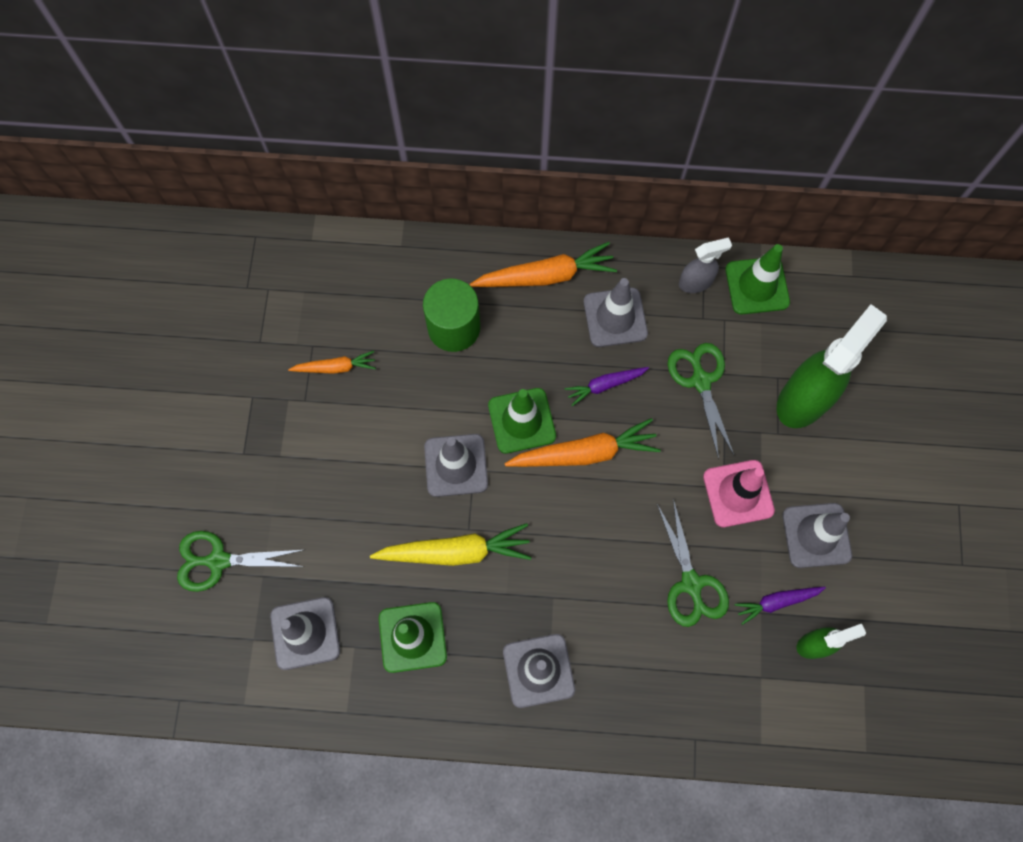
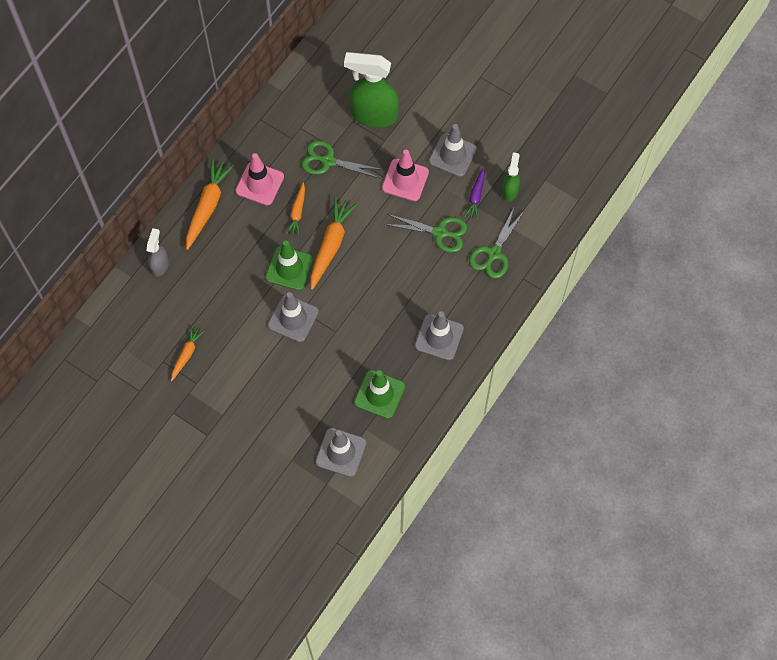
camera: 60 degrees left, 5 degrees down
green scissors [177,531,304,592] -> green scissors moved to [469,206,525,279]
yellow carrot [370,523,531,566] -> none
green cylinder [423,279,480,352] -> none
purple carrot [565,367,649,406] -> orange carrot [286,183,305,236]
grey traffic cone [584,278,648,347] -> pink traffic cone [235,153,284,205]
grey spray bottle [679,237,732,293] -> grey spray bottle moved to [147,228,169,276]
green traffic cone [725,244,790,315] -> none
green spray bottle [777,304,887,428] -> green spray bottle turned 60 degrees counterclockwise [344,52,399,128]

